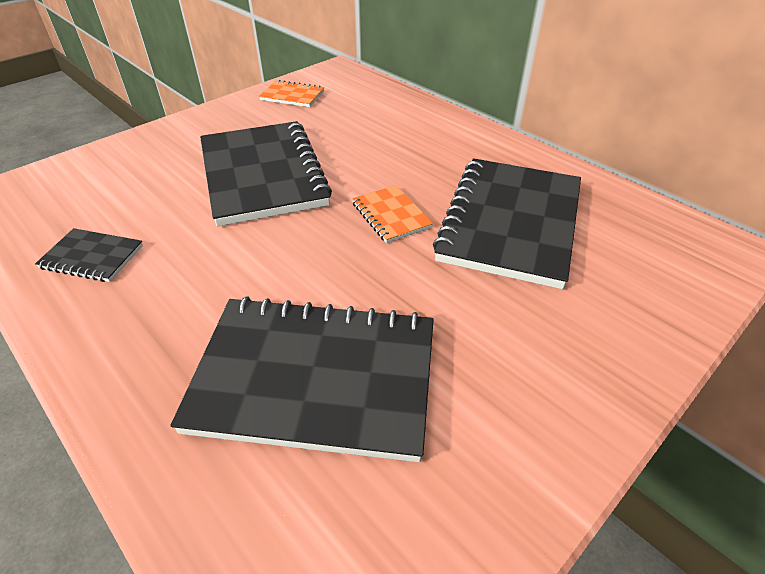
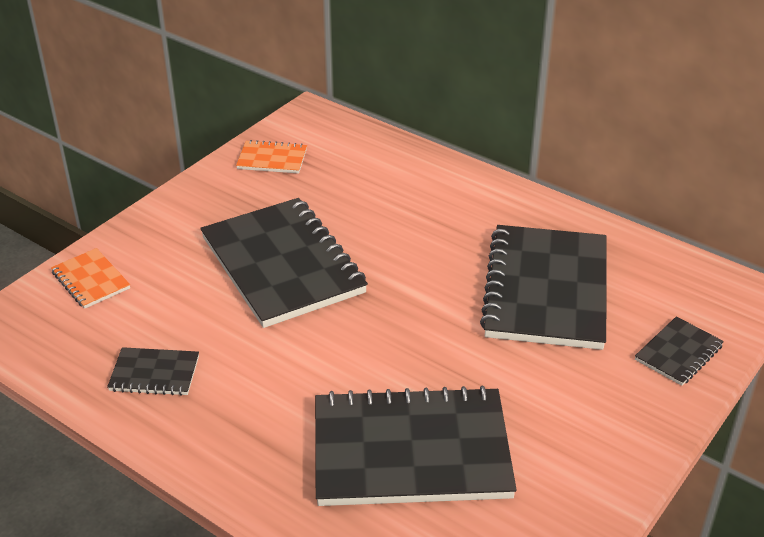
camera: 10 degrees left, 5 degrees down
orange notebook [352,185,433,243] -> orange notebook moved to [51,248,130,309]
none -> black notebook [635,316,724,386]

